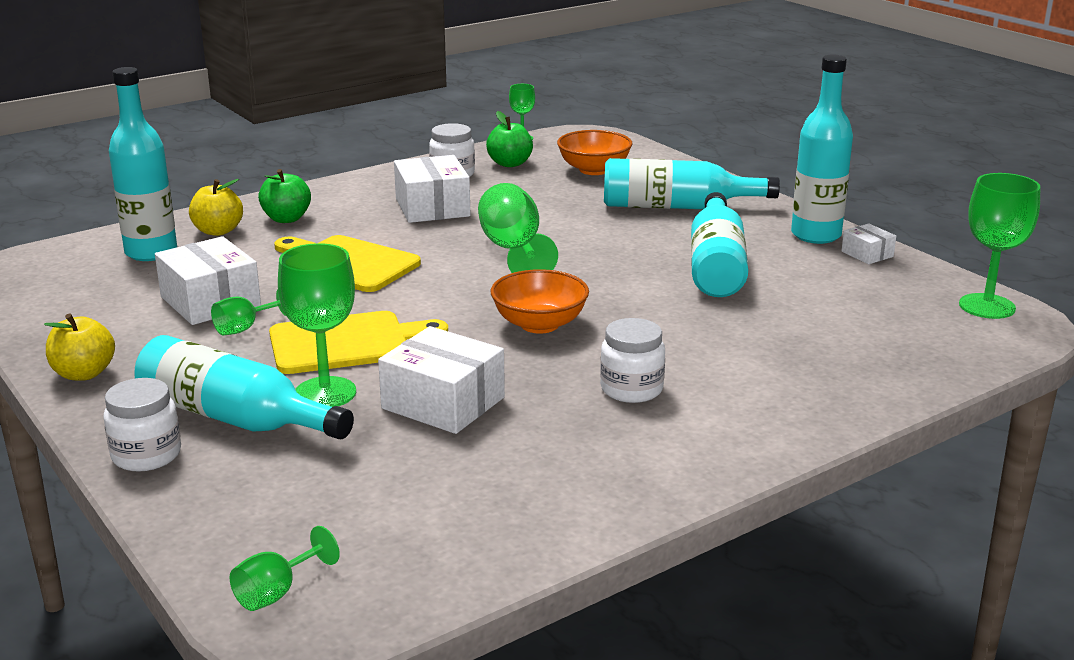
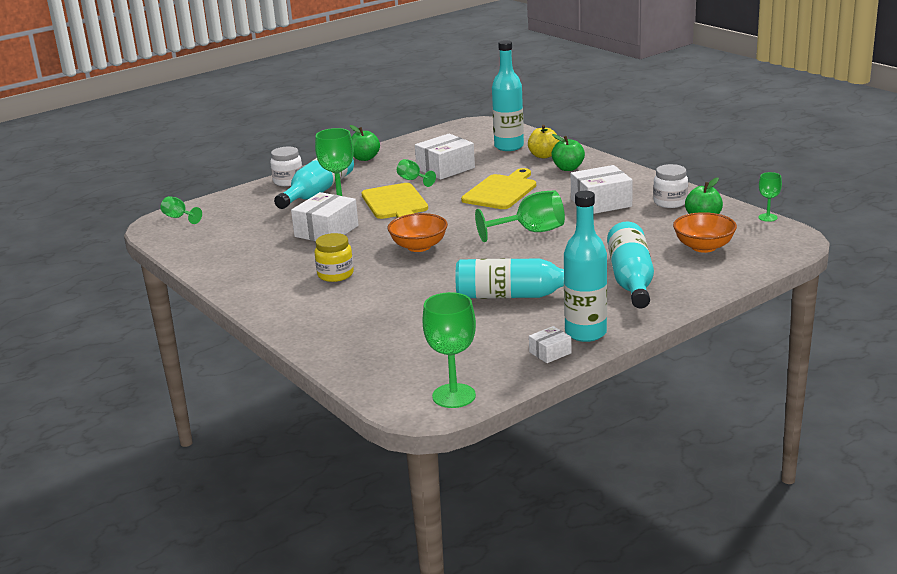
camera: 90 degrees right, 0 degrees up
yellow apple [44,313,115,381] -> green apple [350,125,380,161]
white jar [600,318,665,403] -> yellow jar [315,233,354,282]

